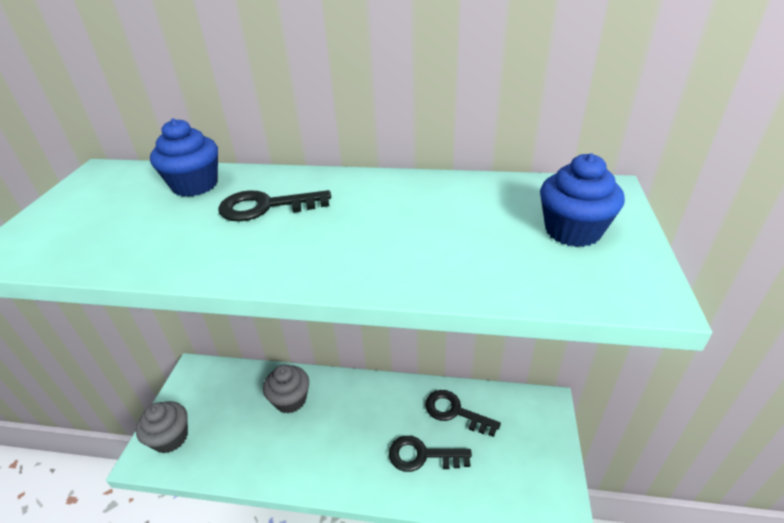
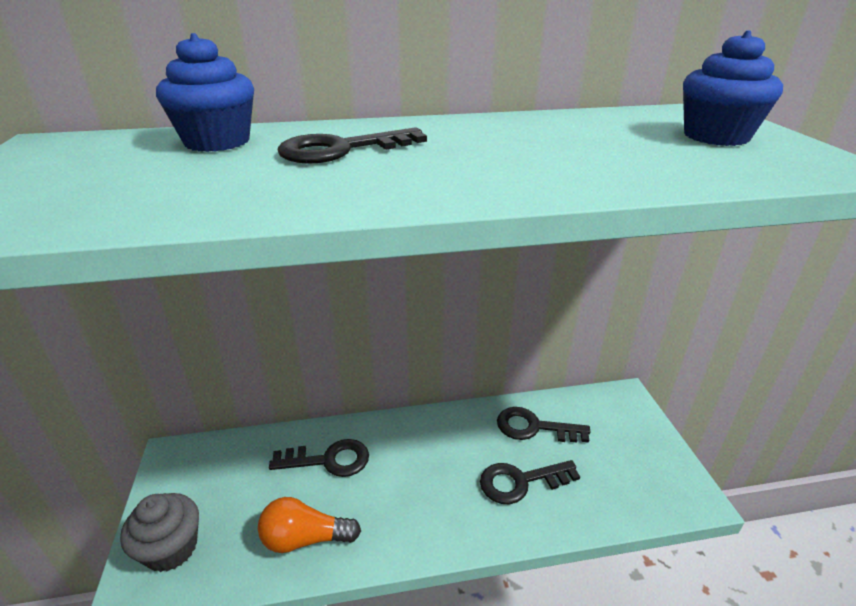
camera: 20 degrees left, 5 degrees down
grey cupcake [263,365,309,413] -> black key [269,439,369,477]
none -> orange light bulb [258,497,361,553]

